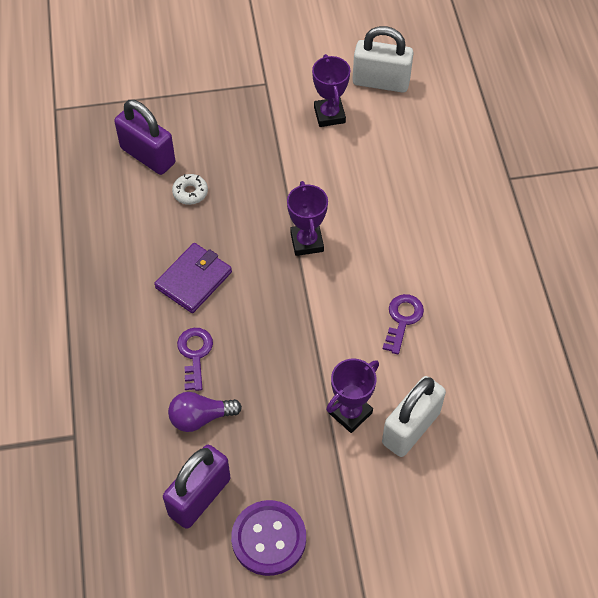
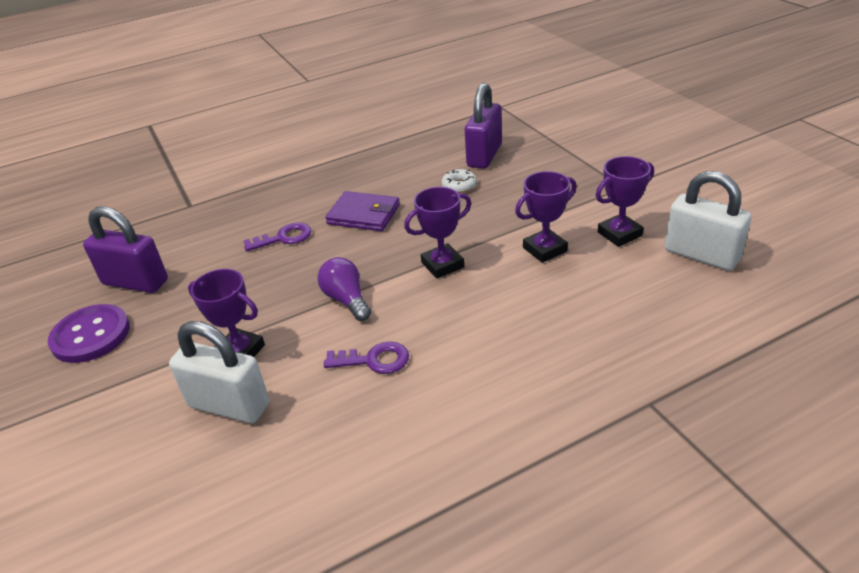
camera: 75 degrees right, 20 degrees down
purple light bulb [168,392,242,432] -> purple light bulb moved to [317,257,371,321]
white padlock [352,26,413,93] -> white padlock turned 45 degrees counterclockwise [665,171,751,271]
none -> purple trophy [515,171,577,263]

